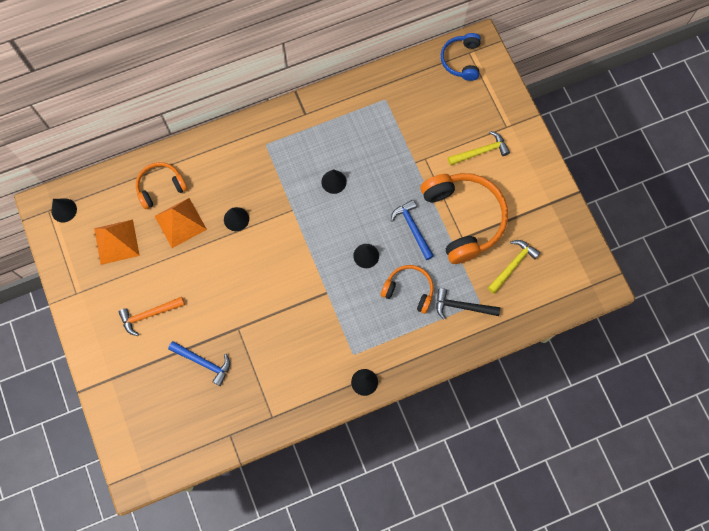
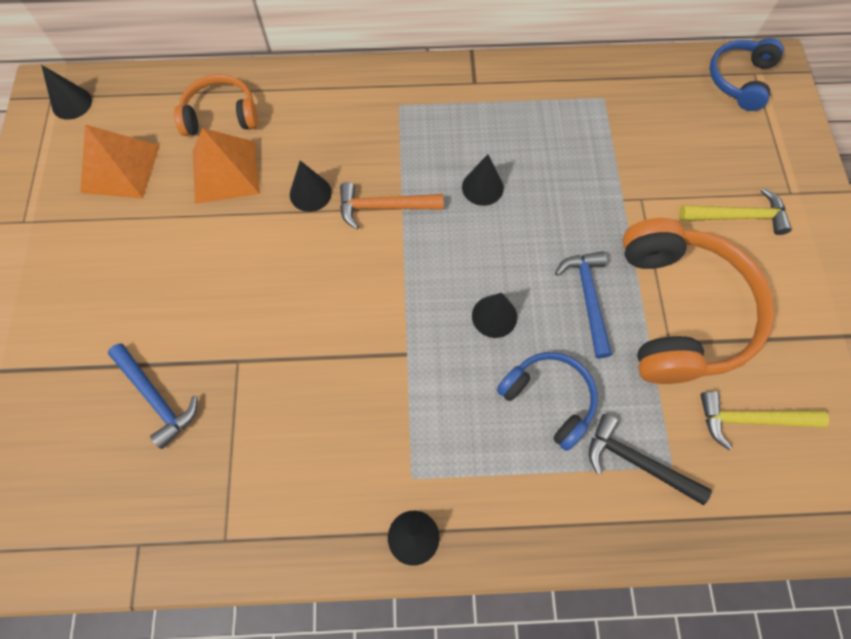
camera: 20 degrees right, 5 degrees down
orange hammer [119,297,185,336] -> orange hammer moved to [340,182,443,229]
orange headphones [381,265,434,314] -> blue headphones [497,352,598,451]
yellow hammer [488,240,540,294] -> yellow hammer turned 150 degrees counterclockwise [700,391,829,450]

